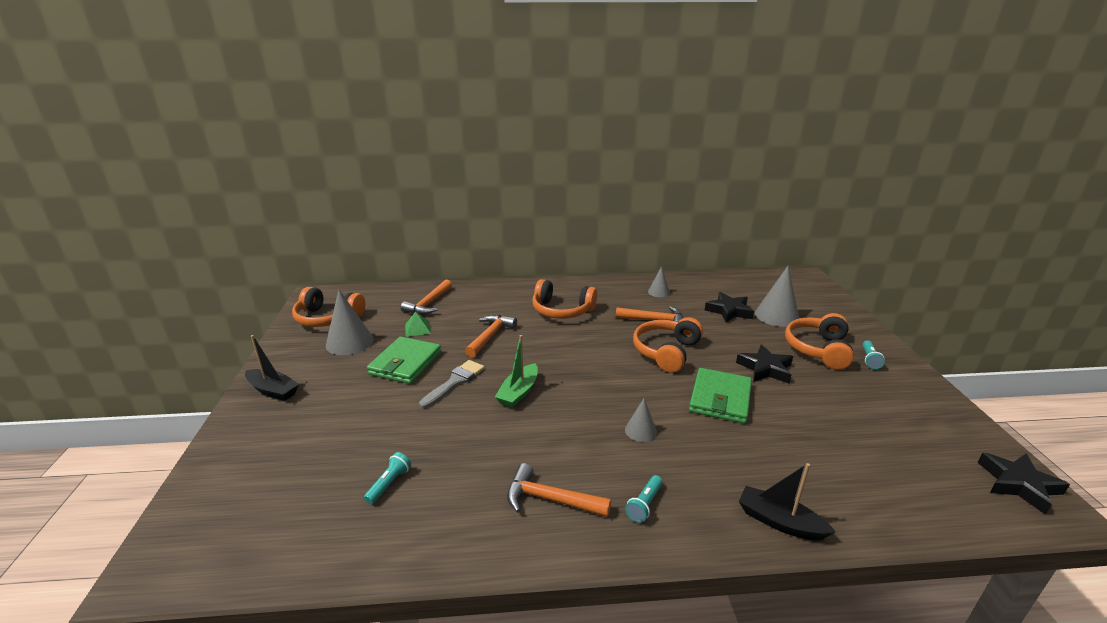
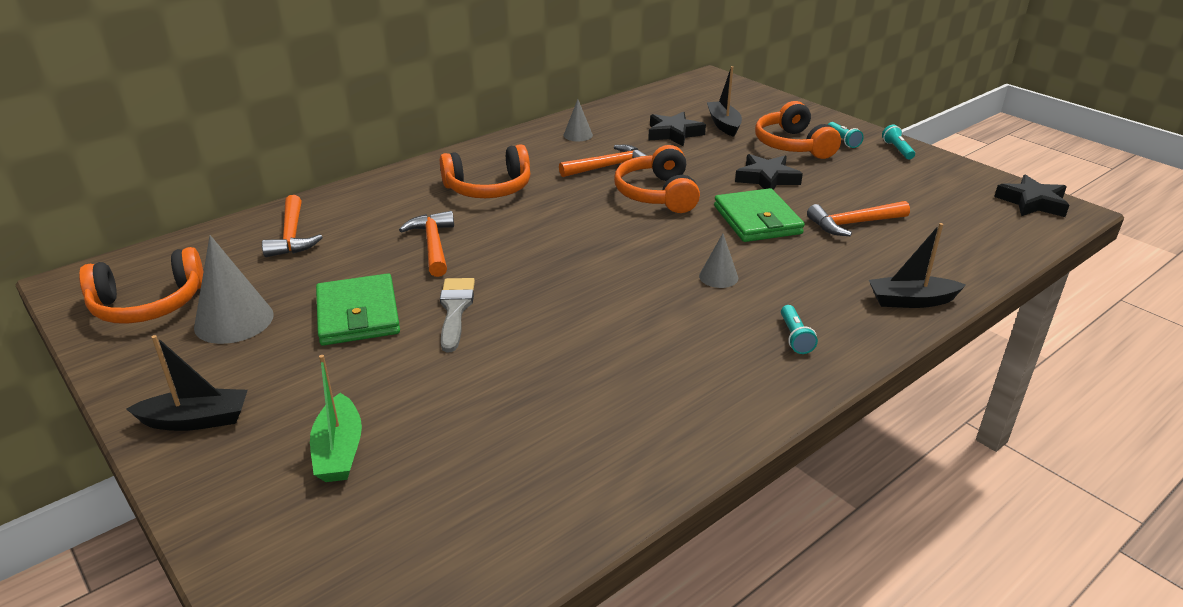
camera: 35 degrees left, 5 degrees up
turquoise flashlight [364,452,411,504] -> turquoise flashlight moved to [882,125,915,159]
green pyramid [405,312,431,337] -> none
green boat [495,335,538,408] -> green boat moved to [310,355,362,482]
orange hammer [507,463,611,517] -> orange hammer moved to [807,201,910,236]
grey cone [755,266,799,327] -> black boat [707,66,742,137]

